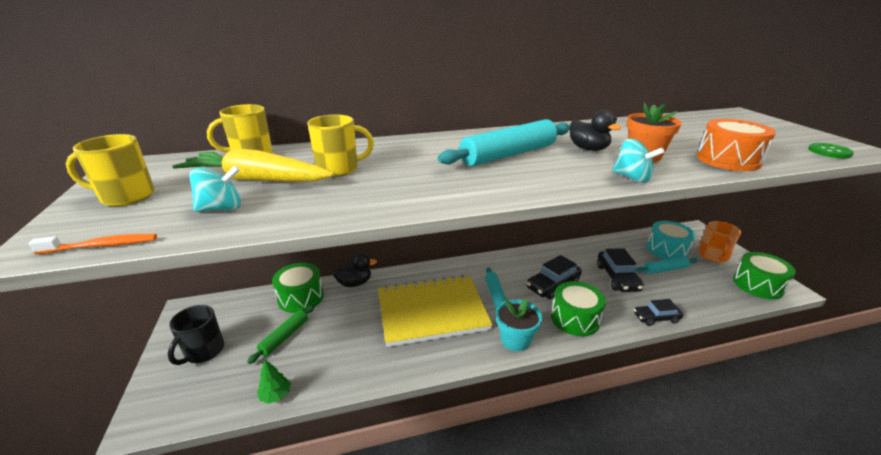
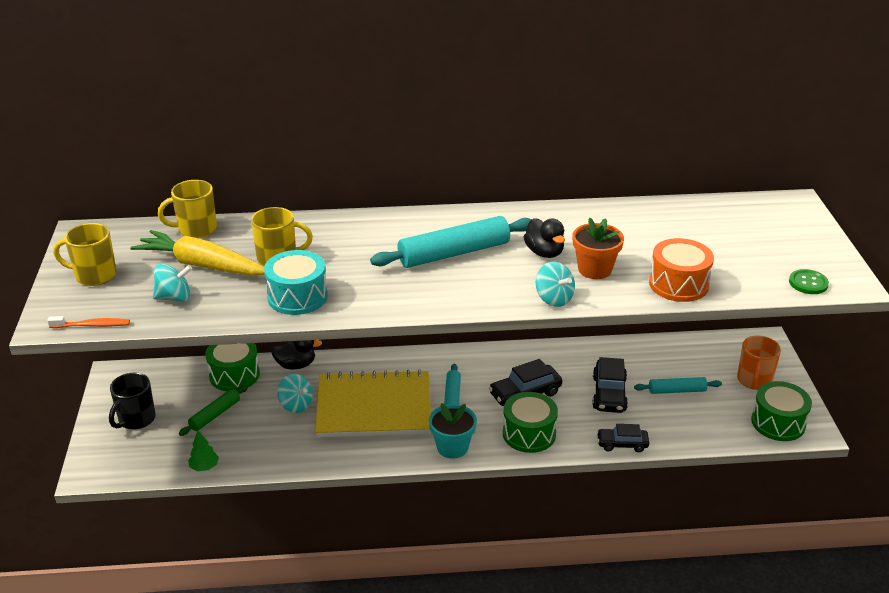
camera: 10 degrees right, 5 degrees up
turquoise drum [647,221,695,259] -> turquoise drum moved to [264,250,328,315]
none -> turquoise spinning top [277,374,313,413]

